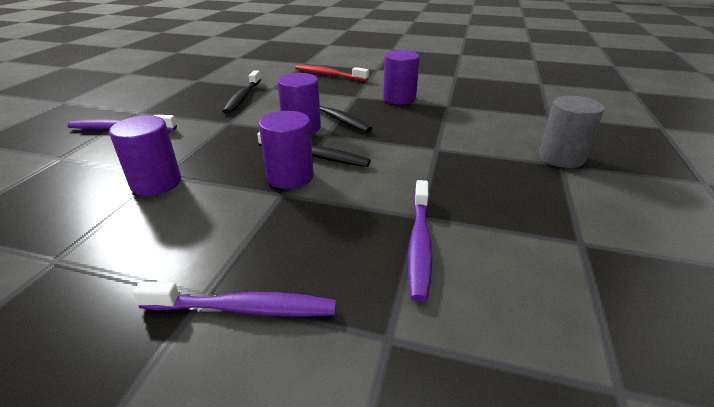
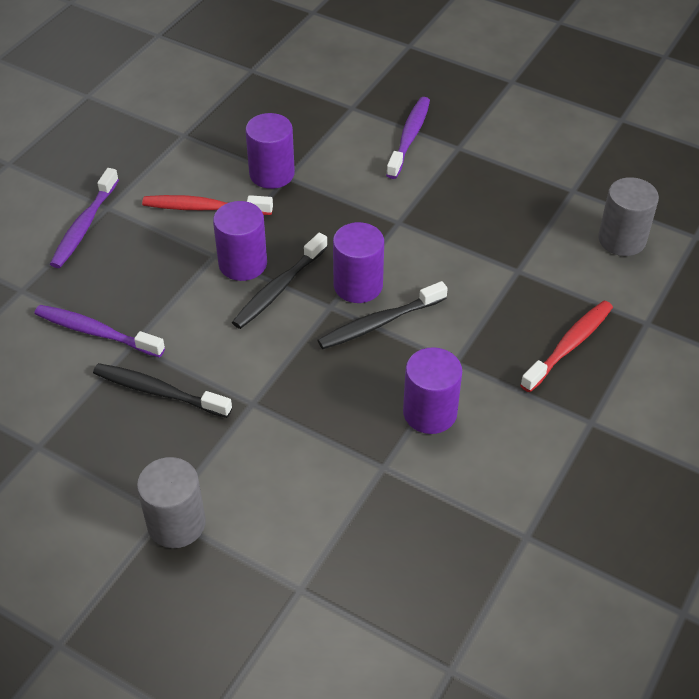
camera: 105 degrees right, 15 degrees up
black toothbrush [223,70,261,114] -> black toothbrush moved to [93,363,232,418]
none -> red toothbrush [142,195,273,215]
none -> grey cylinder [598,177,659,256]

